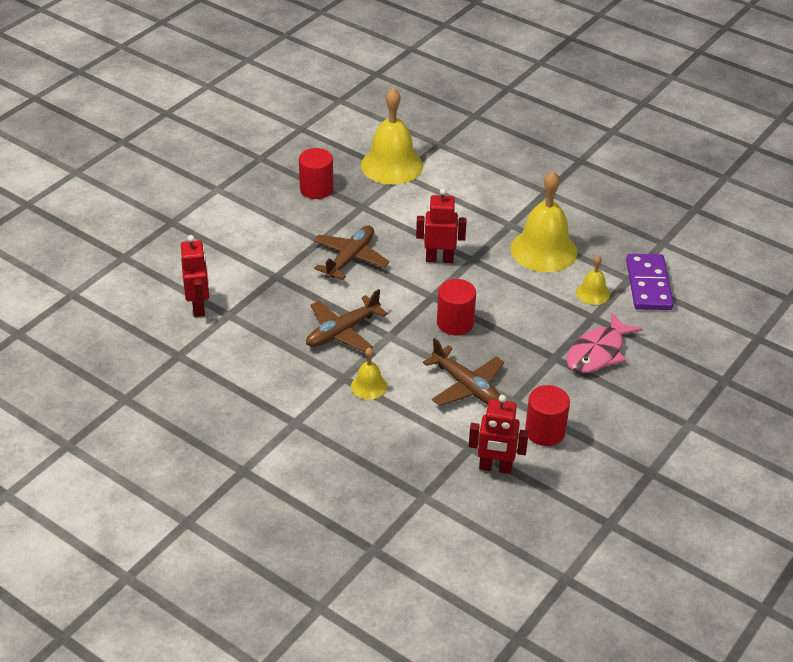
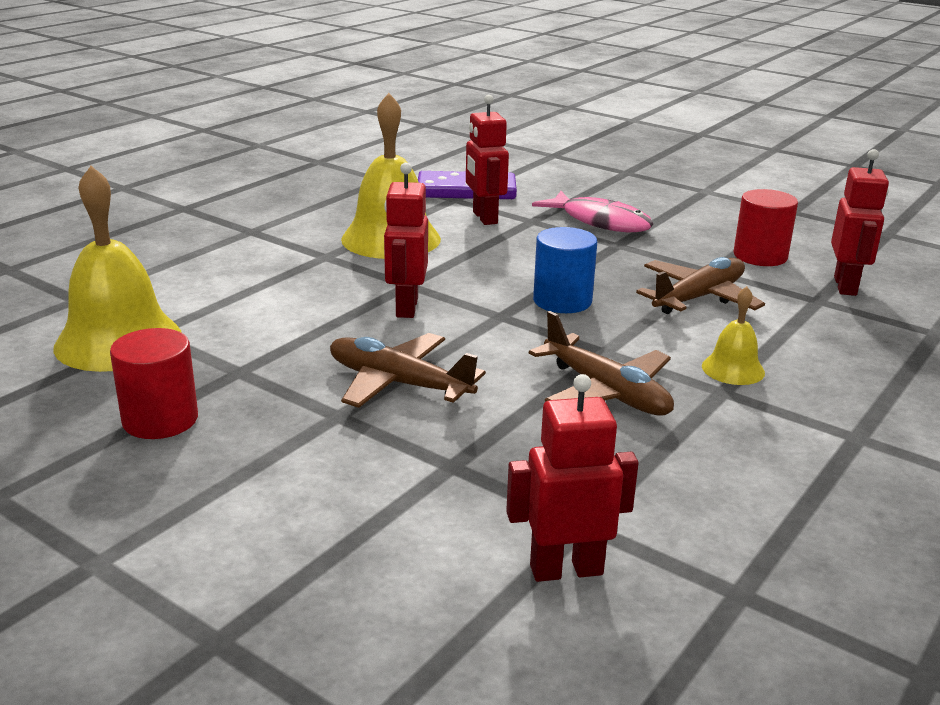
camera: 90 degrees left, 15 degrees down
red cylinder [437,279,476,335] -> blue cylinder [533,227,597,313]
yellow bell [576,255,610,305] -> red robot [466,95,509,225]

